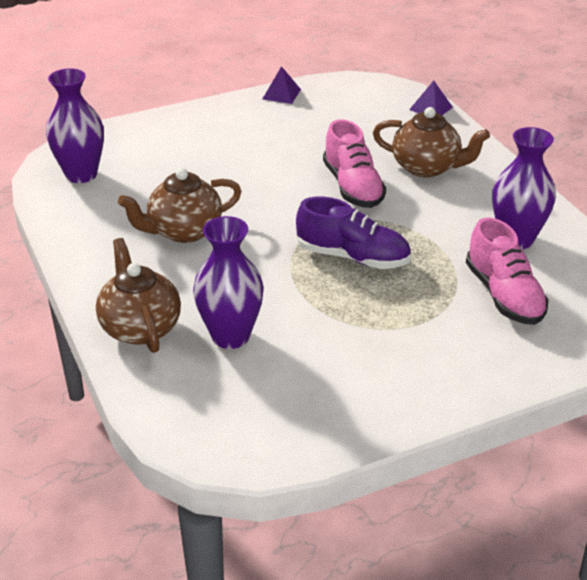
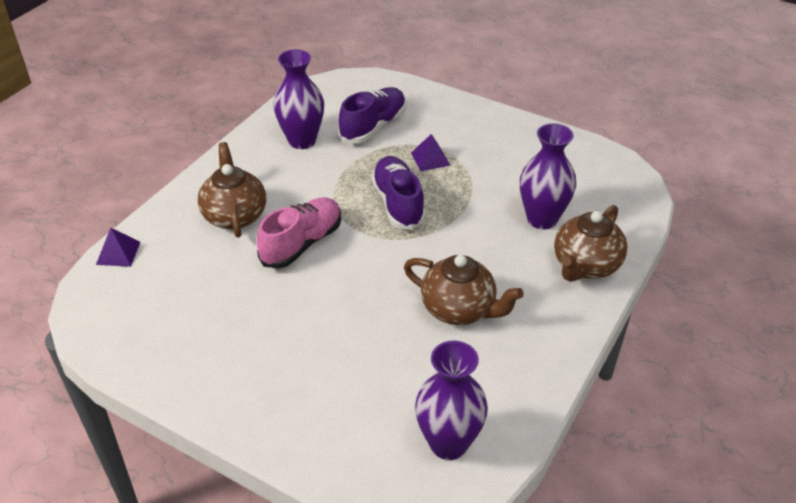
camera: 125 degrees left, 5 degrees up
purple pyramid [263,66,301,104] -> purple pyramid moved to [411,134,450,171]
pink shoe [466,217,548,325] -> purple shoe [338,87,406,143]

